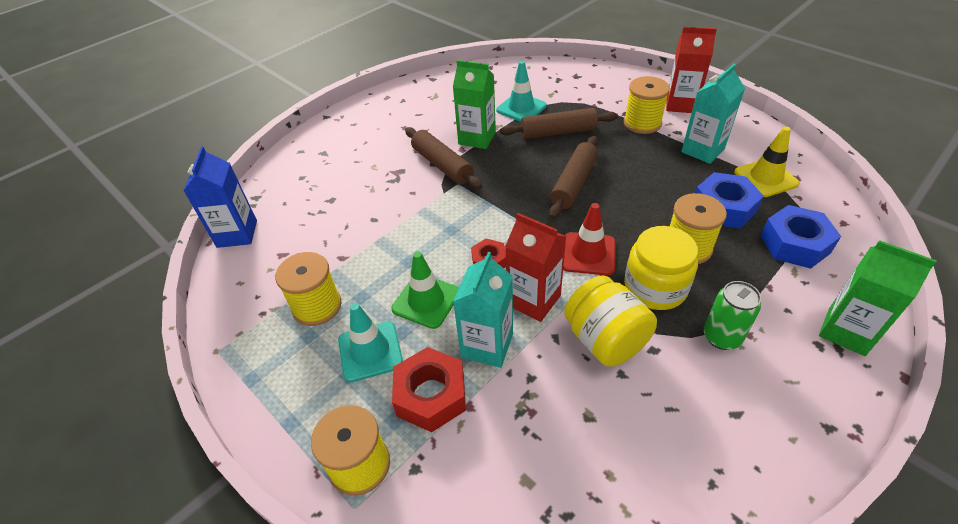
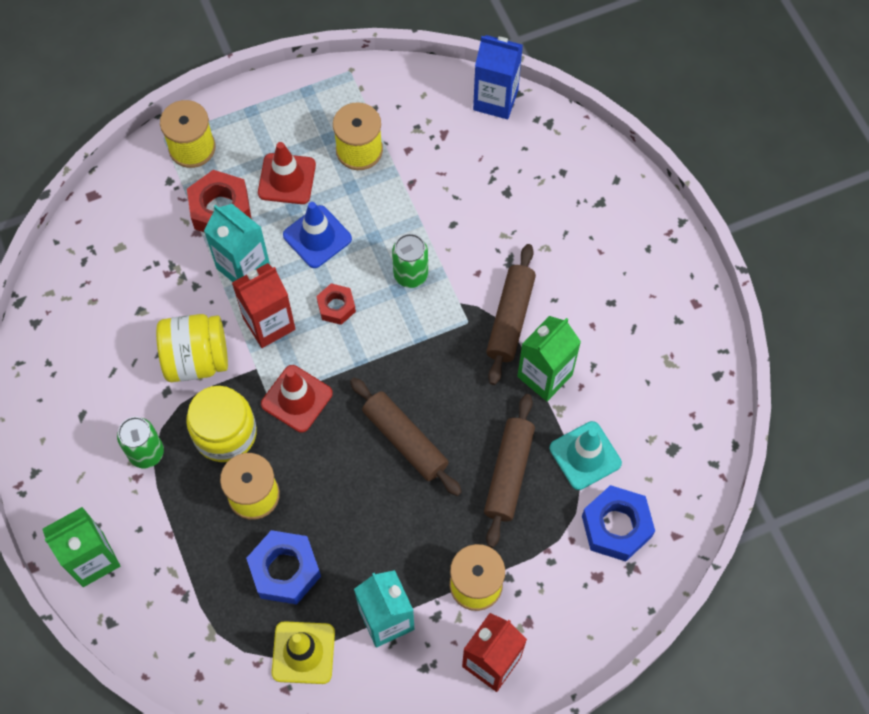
camera: 110 degrees right, 20 degrees up
turquoise traffic cone [338,303,403,382] -> red traffic cone [258,142,316,204]
green traffic cone [391,251,459,329] -> blue traffic cone [283,202,352,268]
brown rolling pin [405,127,482,189] -> brown rolling pin turned 60 degrees counterclockwise [486,244,536,385]
blue nut [760,205,841,269] -> blue nut moved to [582,485,655,561]
none -> green can [392,234,428,288]

